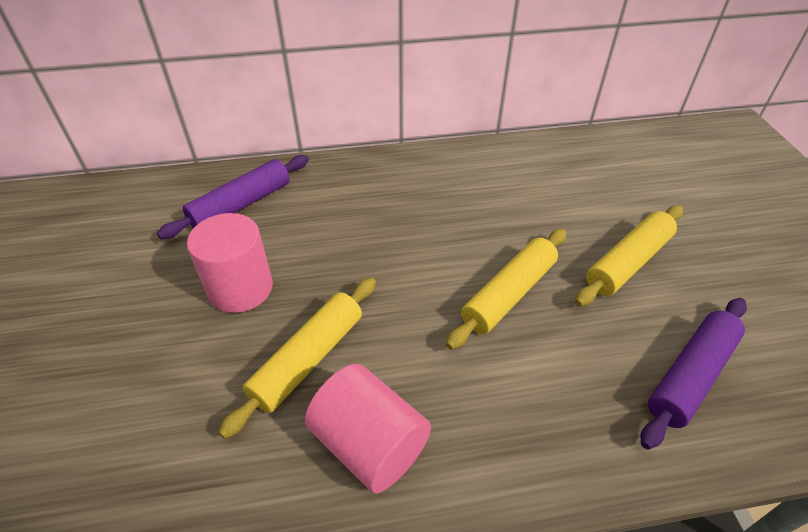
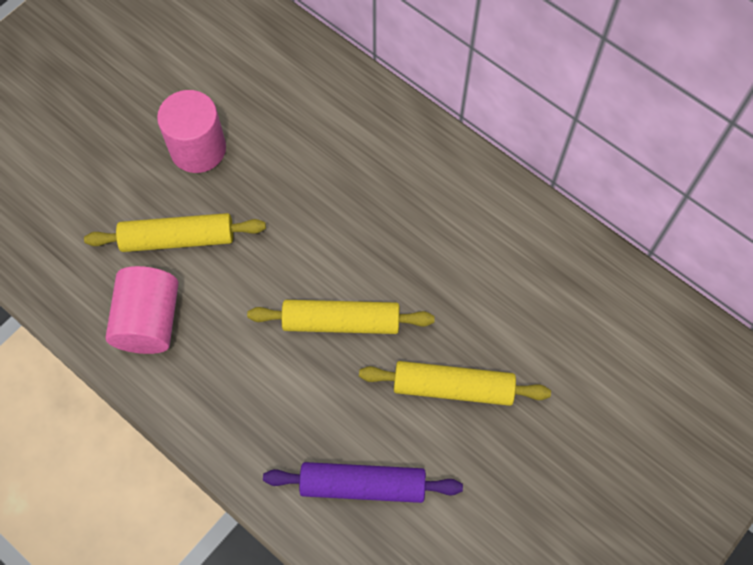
camera: 50 degrees right, 20 degrees up
purple rolling pin [157,155,309,239] -> none

